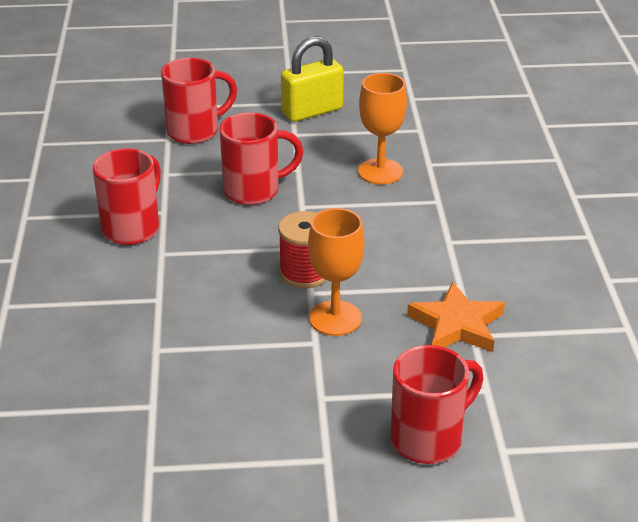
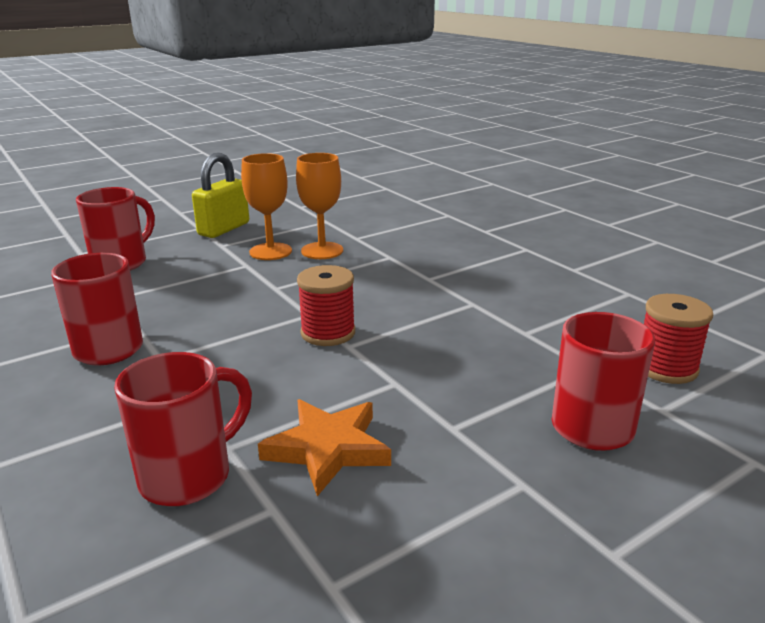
camera: 30 degrees left, 10 degrees down
red mug [219,113,304,205] -> red mug moved to [114,352,252,506]
orange goblet [308,208,364,336] -> orange goblet moved to [241,153,292,260]
orange star [407,282,505,352] -> orange star moved to [258,399,391,496]
none -> red spool [644,294,713,384]

